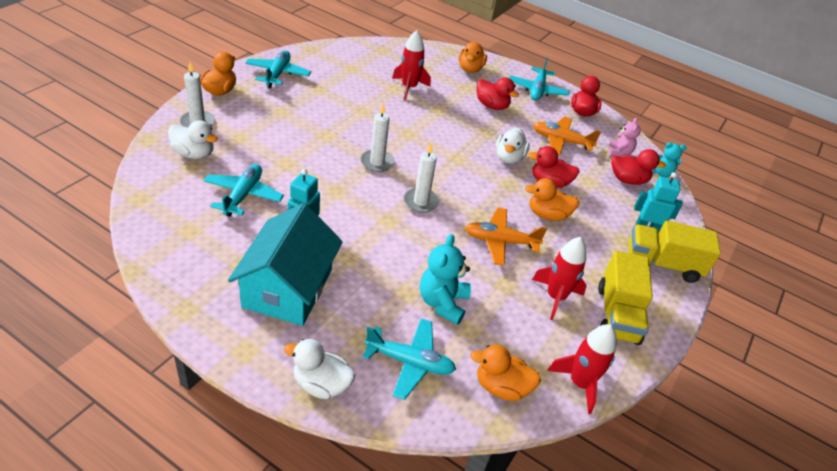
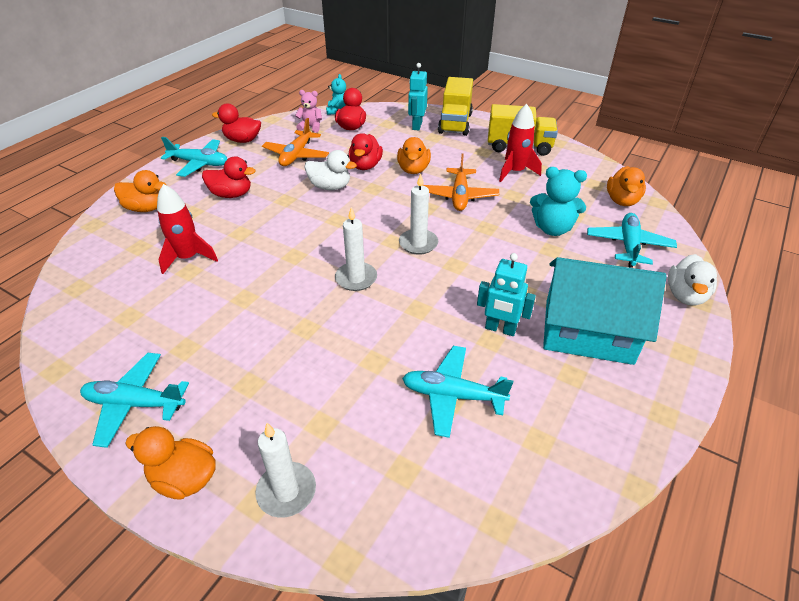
camera: 85 degrees left, 0 degrees up
white duck [168,120,218,159] -> none
red duck [477,77,519,110] -> red duck turned 60 degrees clockwise [202,156,256,198]
red rocket [547,324,616,414] -> none

